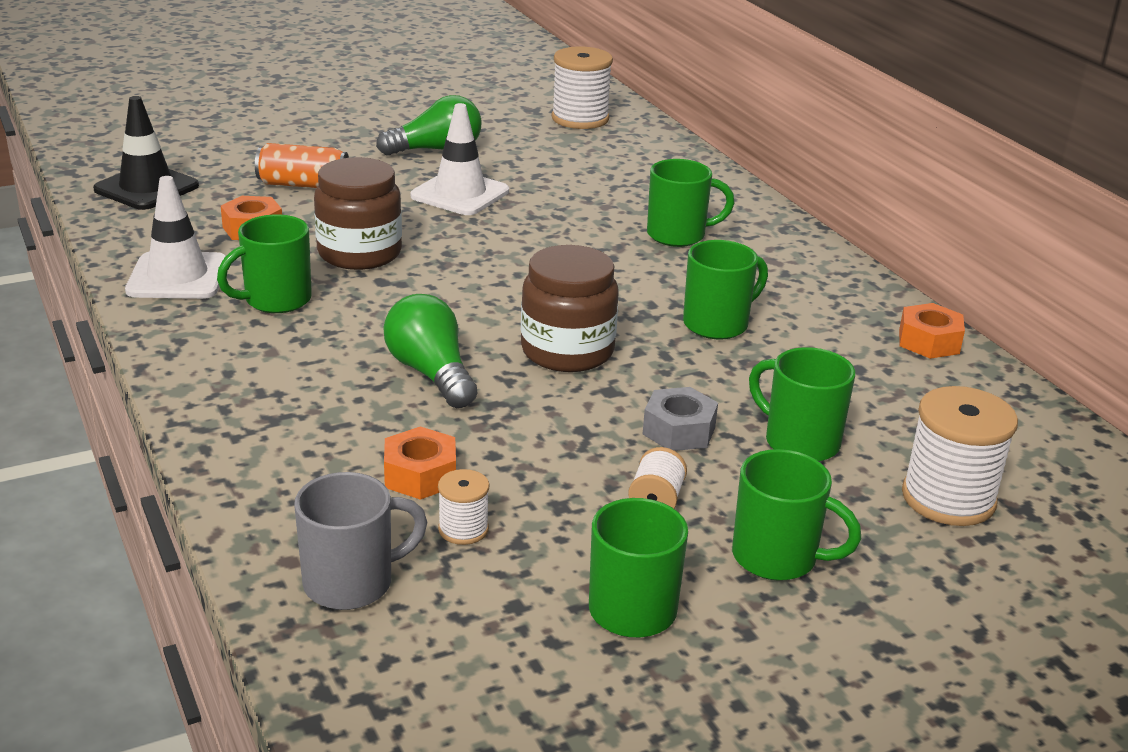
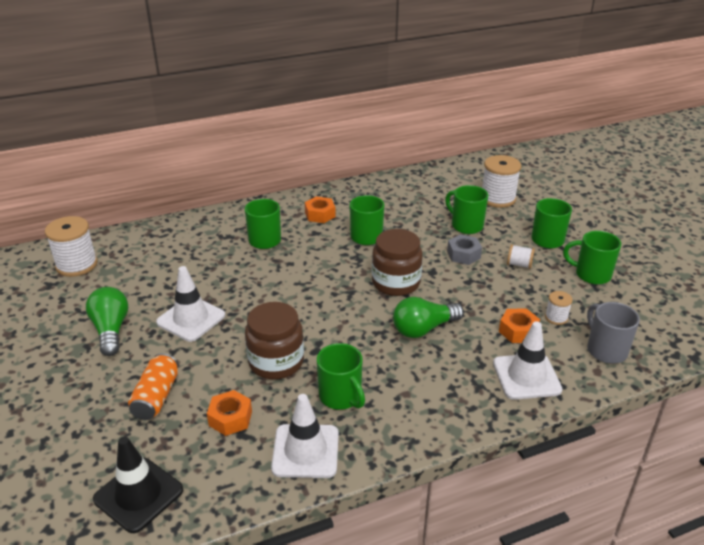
camera: 85 degrees left, 5 degrees up
green mug [749,347,855,462] -> green mug turned 90 degrees clockwise [445,185,488,234]
orange nut [899,303,965,359] -> orange nut moved to [305,196,336,223]
none -> white traffic cone [493,321,562,400]

